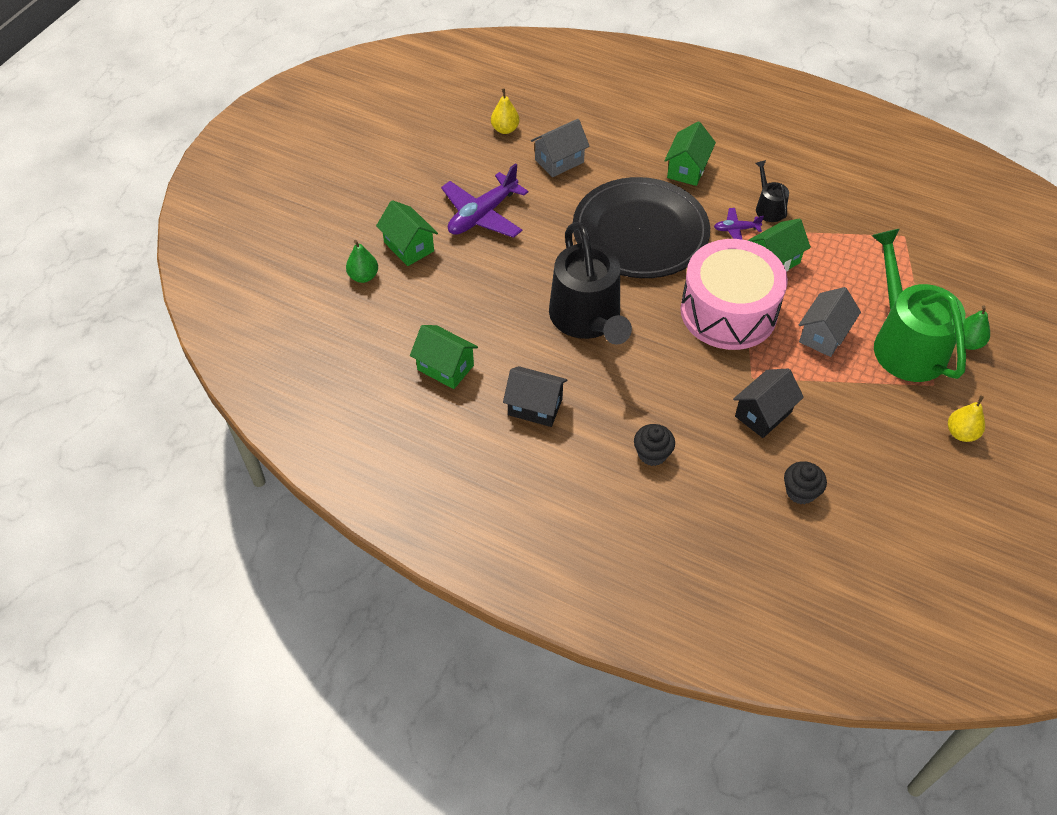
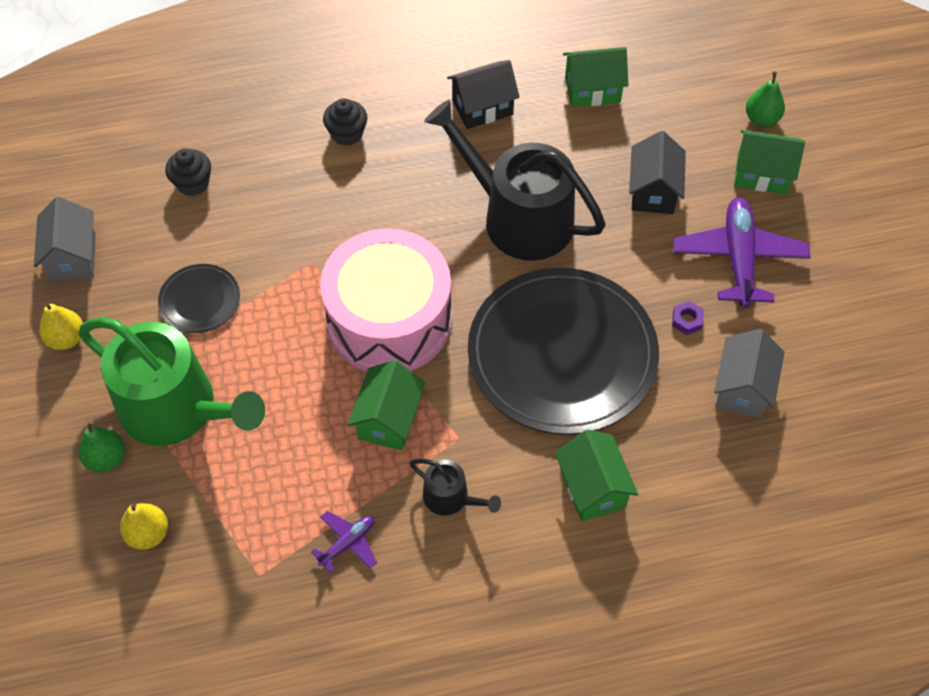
camera: 140 degrees right, 5 degrees up
yellow pear [491,88,519,134] -> yellow pear moved to [120,503,168,550]
purple plane [714,208,764,240] -> purple plane moved to [311,511,377,573]
black house [733,368,804,438] -> black house moved to [629,131,686,214]
grey house [799,287,861,357] -> grey house moved to [34,196,96,282]
none -> black plate [158,264,240,333]
none -> purple nut [672,301,704,335]

